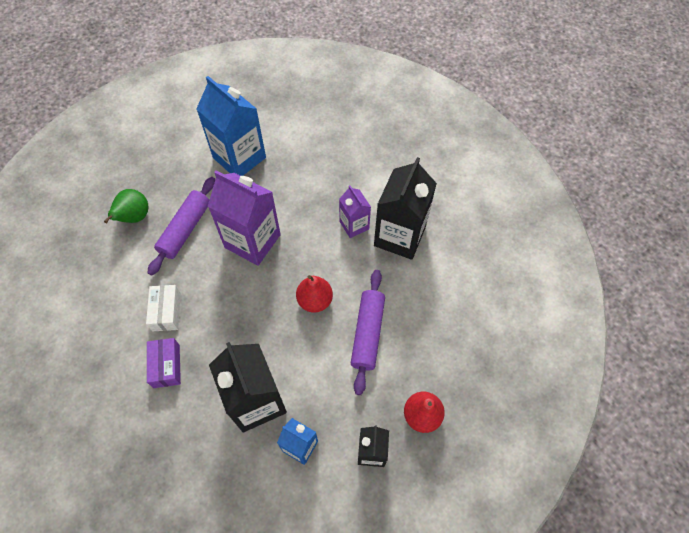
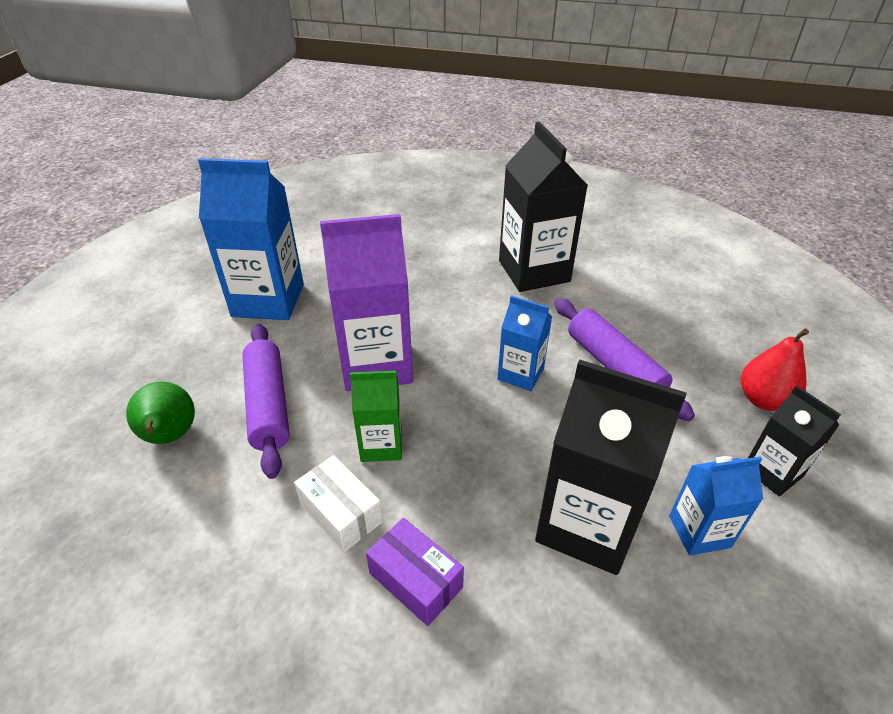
camera: 40 degrees left, 20 degrees down
red pear [296,275,333,313] -> blue carton [498,295,552,391]
purple carton [339,185,371,238] -> none
none -> green carton [350,371,402,462]

